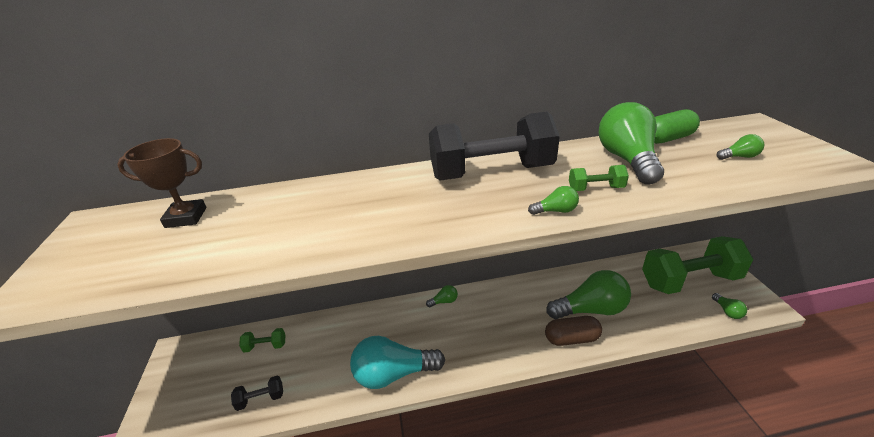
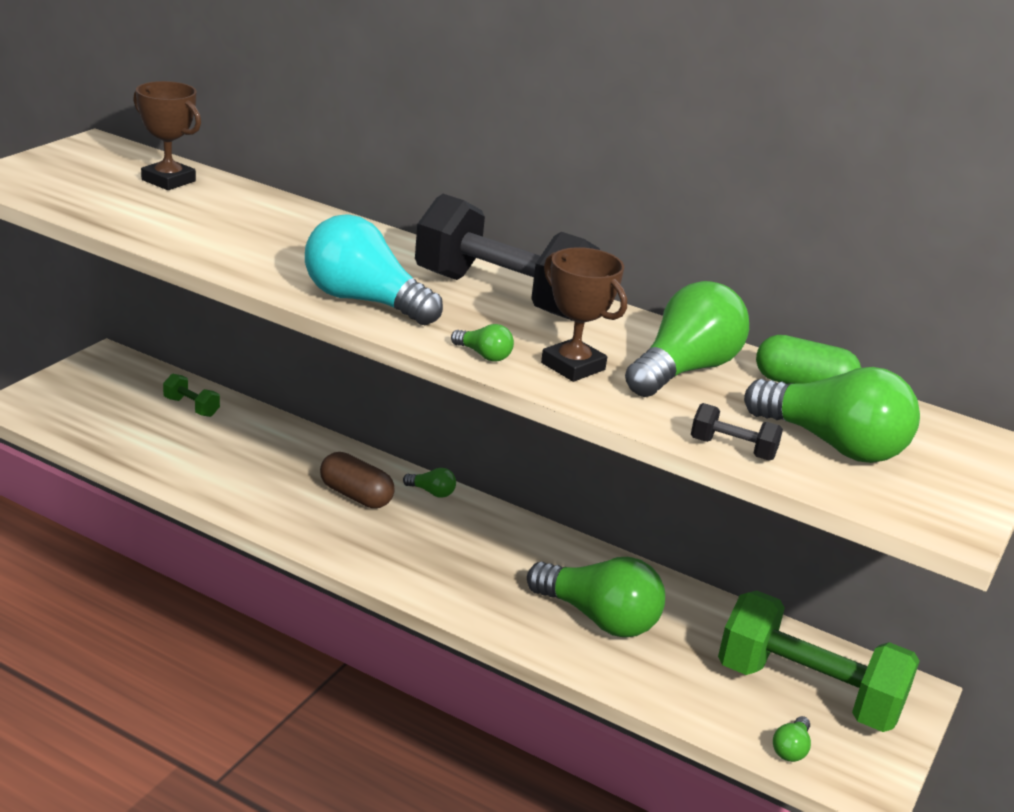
camera: 35 degrees right, 5 degrees down
black dumbbell [231,375,283,411] -> black dumbbell moved to [691,403,783,461]
turquoise light bulb [350,336,445,389] -> turquoise light bulb moved to [305,215,443,325]
brown capsule [545,316,602,346] -> brown capsule moved to [320,452,395,508]
green dumbbell [569,165,629,191] -> brown trophy [541,247,627,382]
green light bulb [716,134,764,160] -> green light bulb [744,367,920,463], size x2.35

